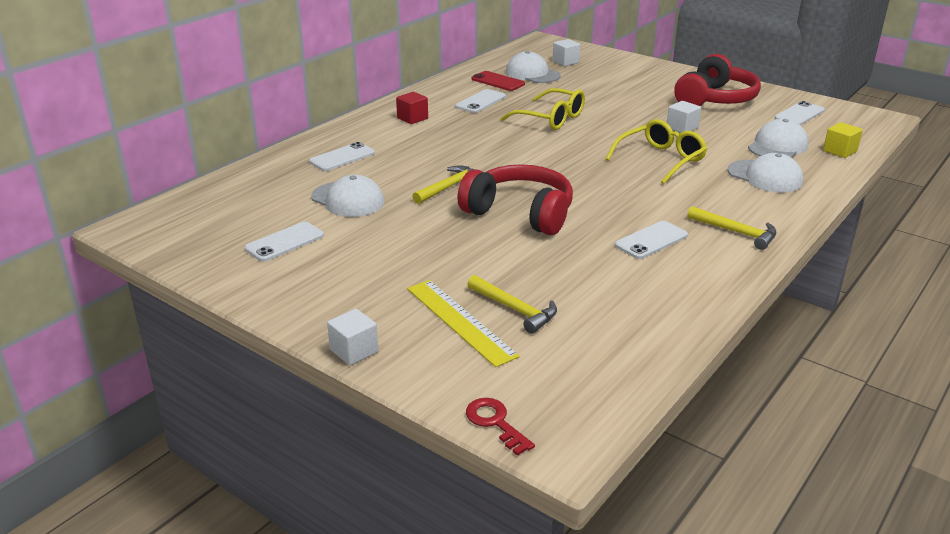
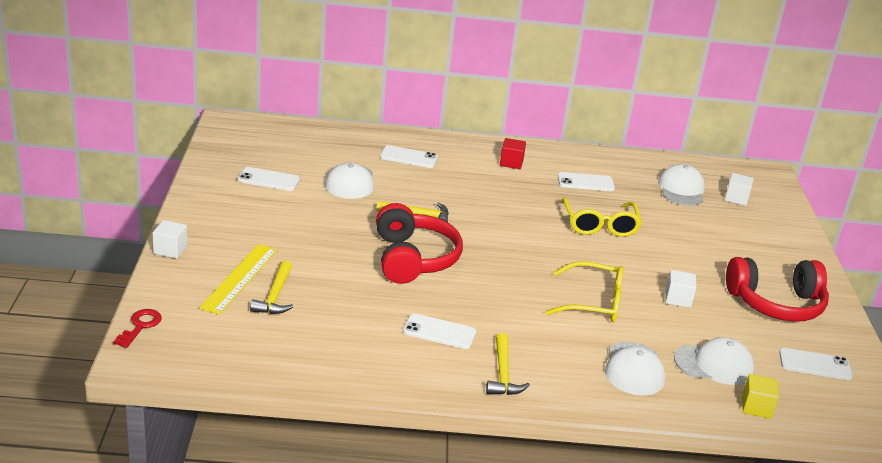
camera: 50 degrees right, 0 degrees up
red phone [471,71,525,91] -> none

